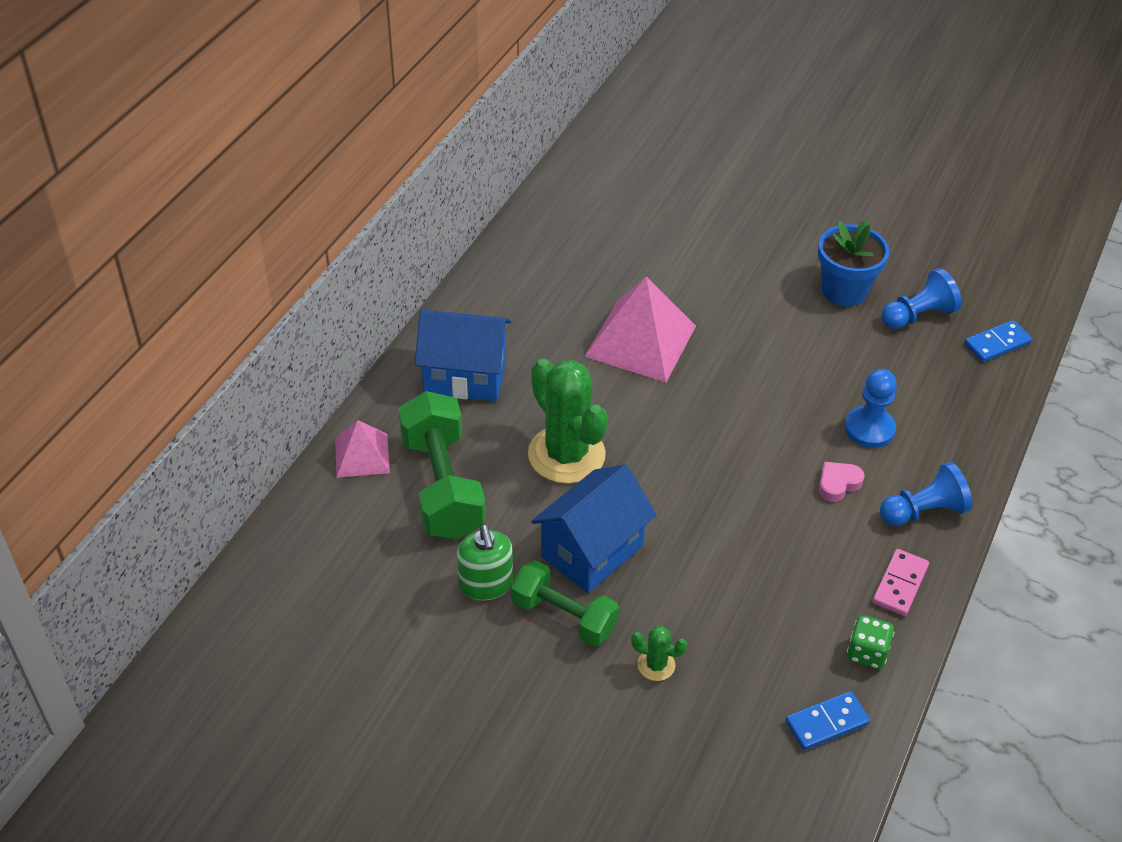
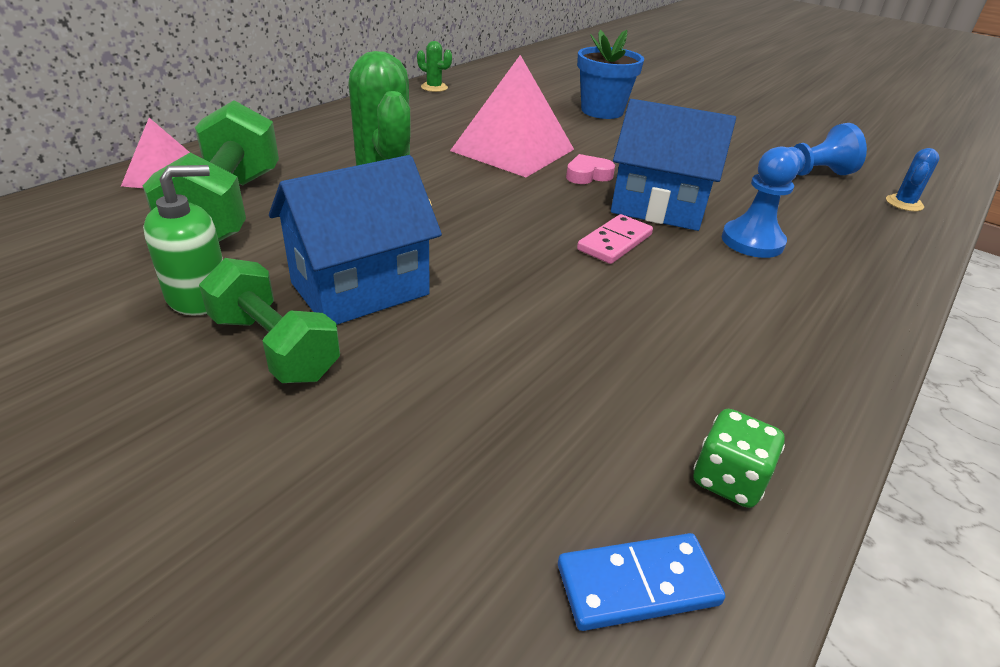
camera: 10 degrees right, 10 degrees down
blue house [415,309,511,401] -> blue house moved to [611,99,736,231]
green soap dispenser [457,524,513,600] -> green soap dispenser turned 120 degrees counterclockwise [143,165,223,316]
green cactus [631,626,687,681] -> green cactus moved to [417,41,452,92]
blue flower pot [818,219,889,306] -> blue flower pot moved to [577,30,644,119]
pink heart [819,462,865,502] -> pink heart moved to [566,154,615,184]
pink domino [872,549,929,616] -> pink domino moved to [577,214,653,264]
blue pawn [880,462,972,526] -> none
blue domino [964,320,1032,362] -> blue cactus [886,148,939,211]

